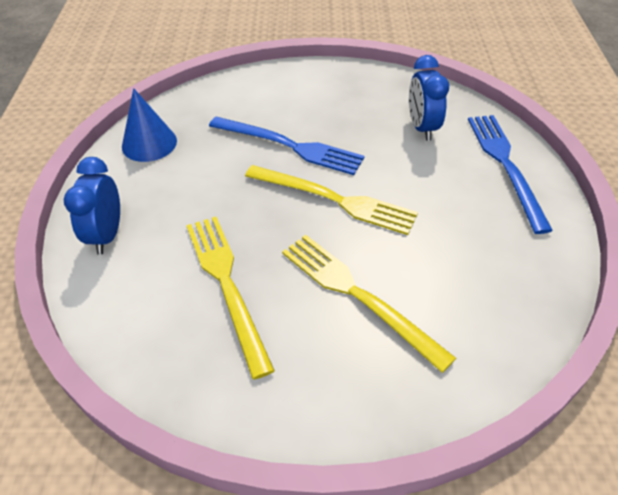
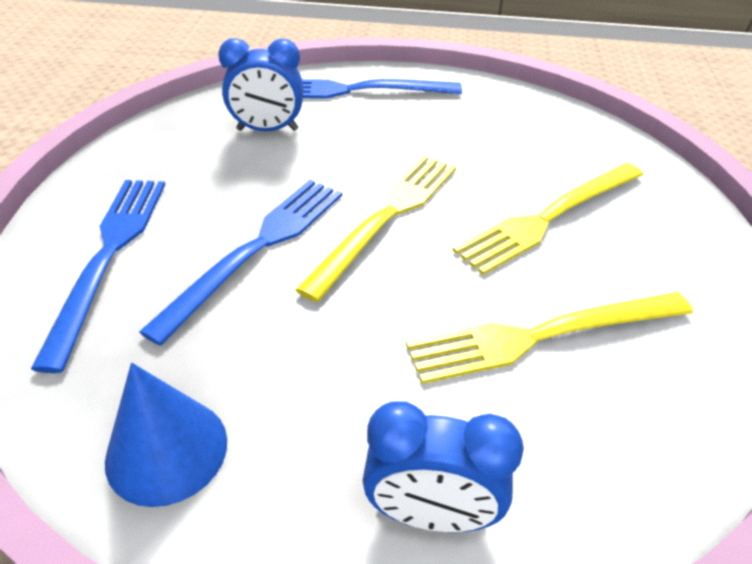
camera: 85 degrees left, 5 degrees down
none -> blue fork [31,180,165,373]

